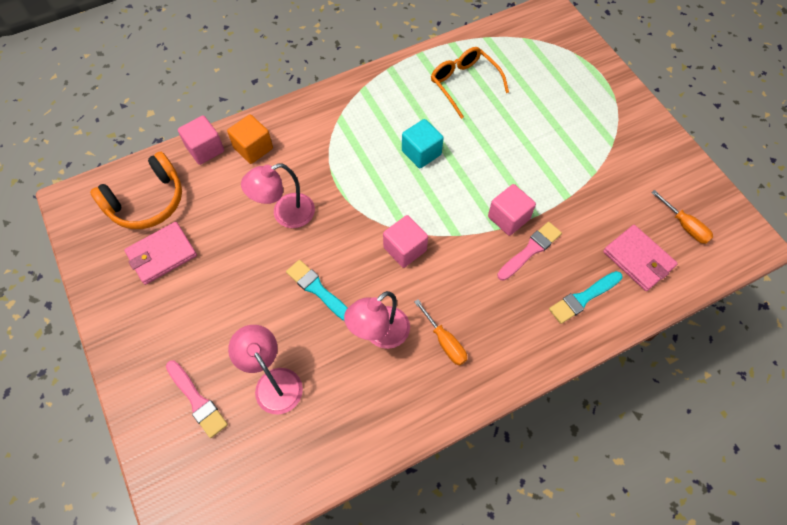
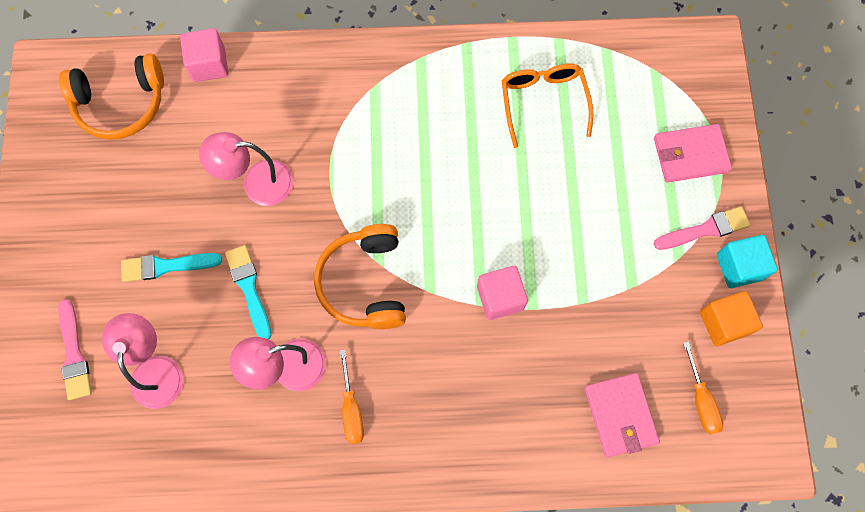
camera: 25 degrees right, 10 degrees up
pink wallet [124,222,197,285] -> pink wallet moved to [654,124,732,183]
orange cube [227,114,273,164] -> orange cube moved to [700,291,763,346]
pink cube [383,215,428,268] -> orange headphones [314,224,406,329]
turquoise cube [402,119,444,168] -> turquoise cube moved to [717,235,778,288]
pink brush [497,222,562,281] -> pink brush moved to [654,206,750,250]
turquoise brush [549,271,622,324] -> turquoise brush moved to [121,253,222,282]

